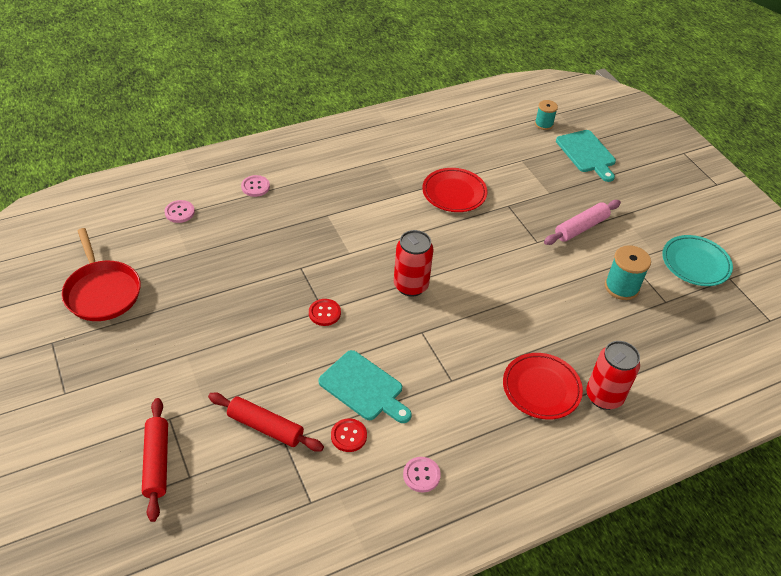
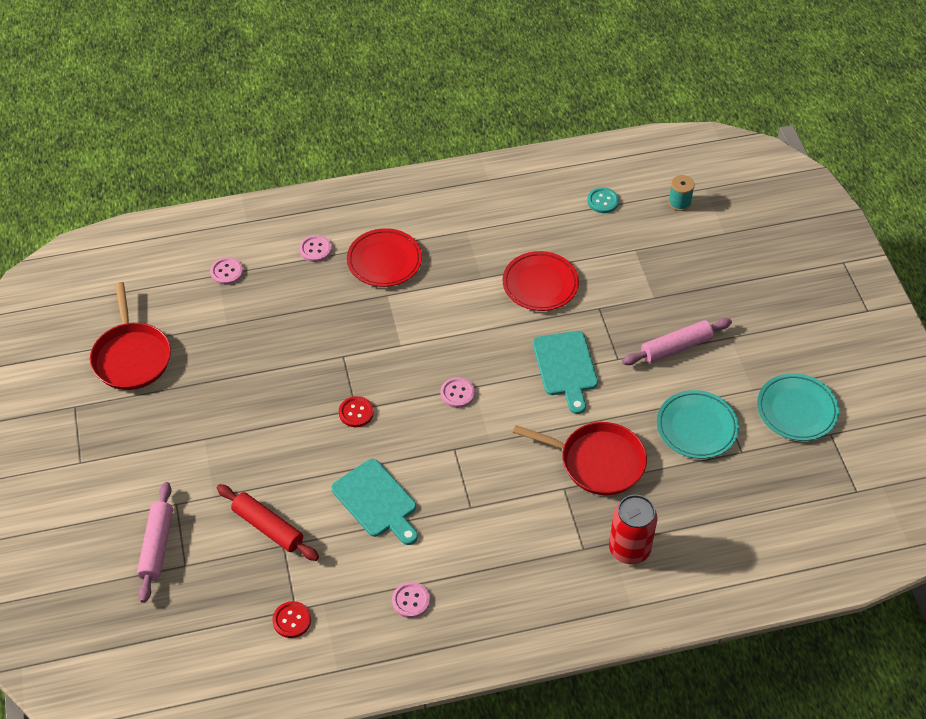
camera: 15 degrees right, 5 degrees up
red rolling pin [142,398,168,522] -> pink rolling pin [137,482,173,603]
red button [331,418,367,452] -> red button moved to [272,601,311,638]
red can [394,230,433,297] -> pink button [440,377,475,408]
red plate [503,353,583,420] -> red plate moved to [347,228,422,287]
turquoise cutting board [556,130,616,182] -> turquoise cutting board moved to [533,331,598,414]
turquoise spool [605,245,651,300] -> turquoise plate [657,390,739,459]
none -> red pan [513,422,647,495]
none -> turquoise button [587,187,619,213]

